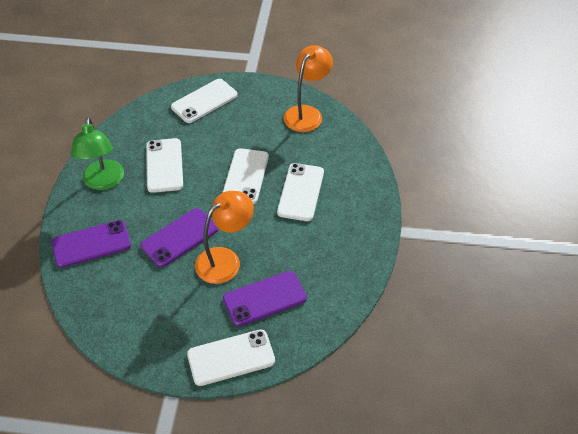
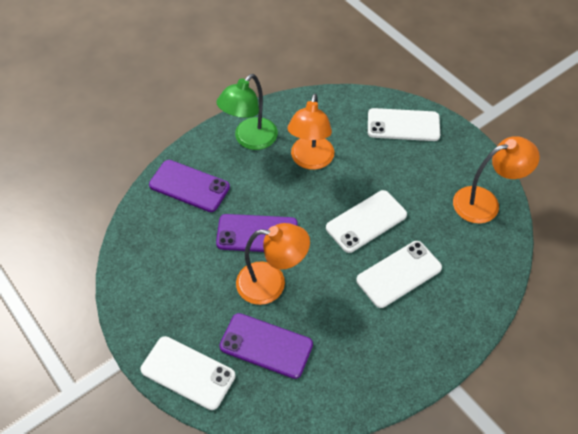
camera: 45 degrees right, 5 degrees up
white phone [146,138,183,193] -> orange lamp [287,94,334,170]

